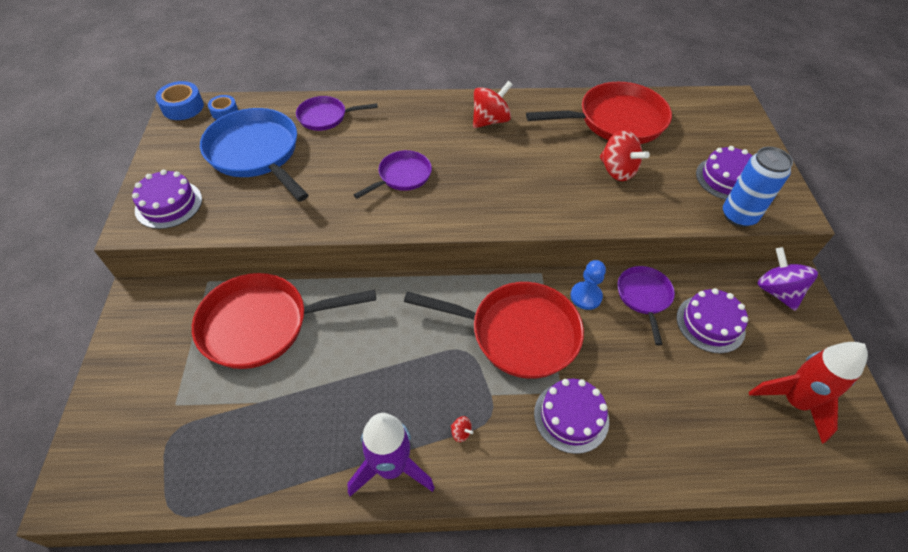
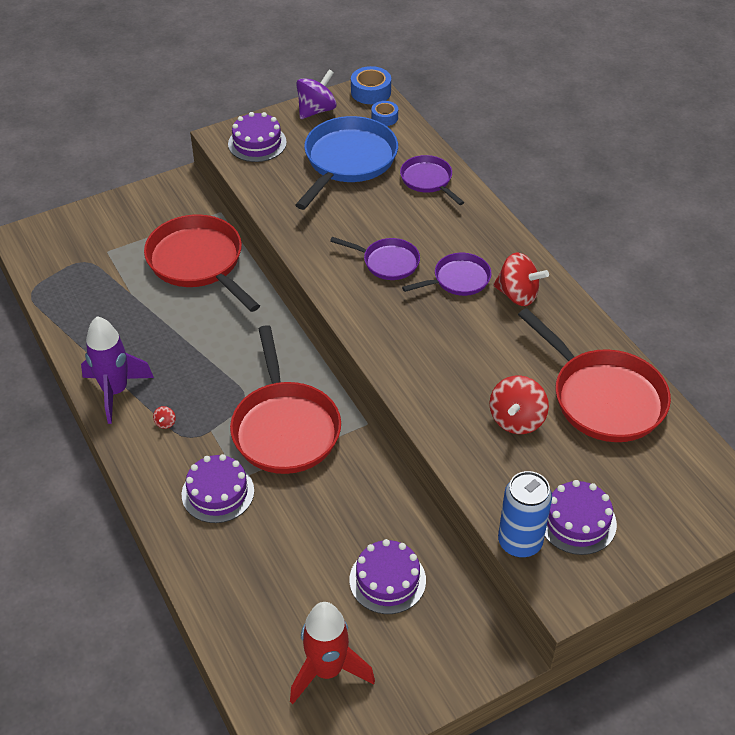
camera: 65 degrees right, 5 degrees down
blue pawn [570,260,606,310] -> none
purple pan [618,266,675,346] -> purple pan moved to [402,253,491,296]
purple spinning top [757,247,818,311] -> purple spinning top moved to [296,69,337,119]

